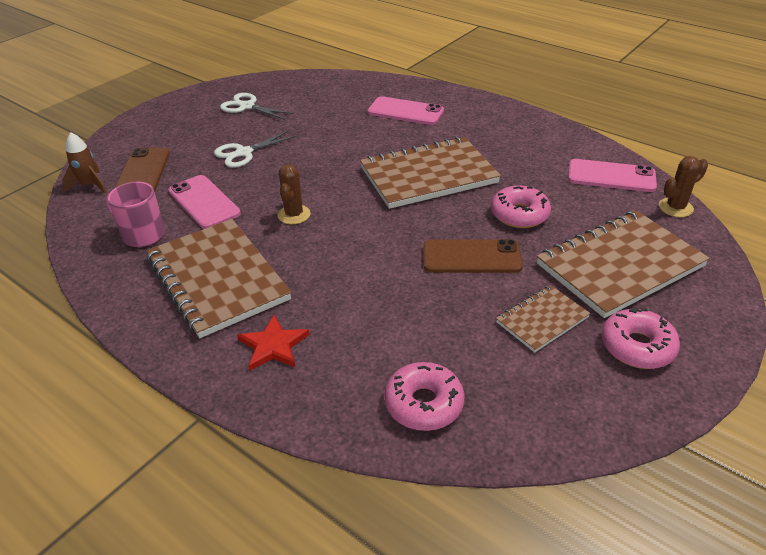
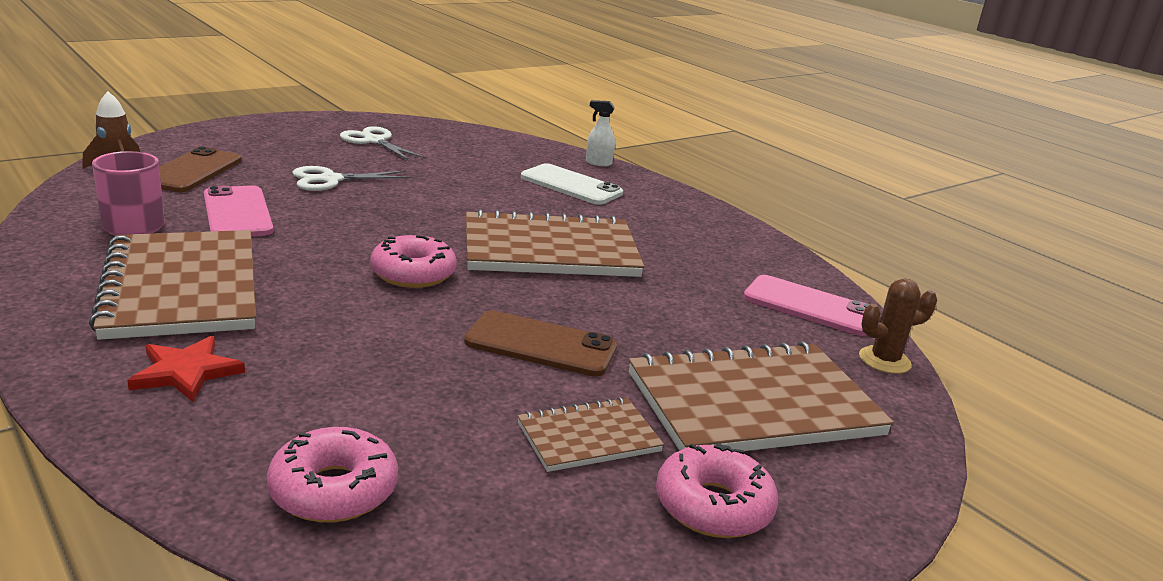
camera: 10 degrees right, 15 degrees down
brown cactus [278,164,311,224] -> none
pink phone [368,96,444,125] -> white phone [521,163,623,205]
pink donut [491,186,551,228] -> pink donut moved to [370,235,457,288]
none -> white spray bottle [586,100,615,166]

